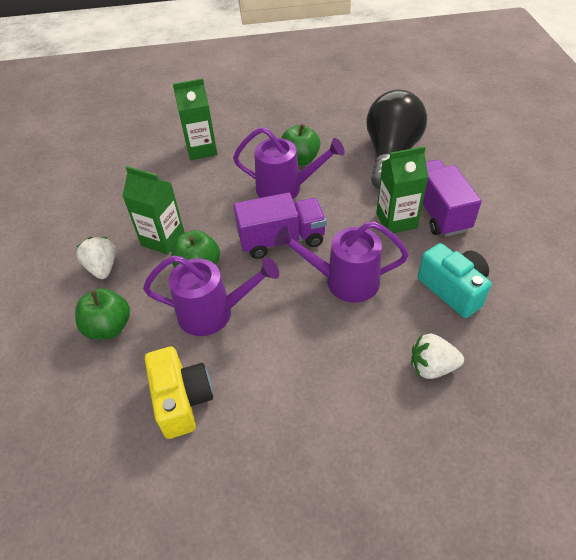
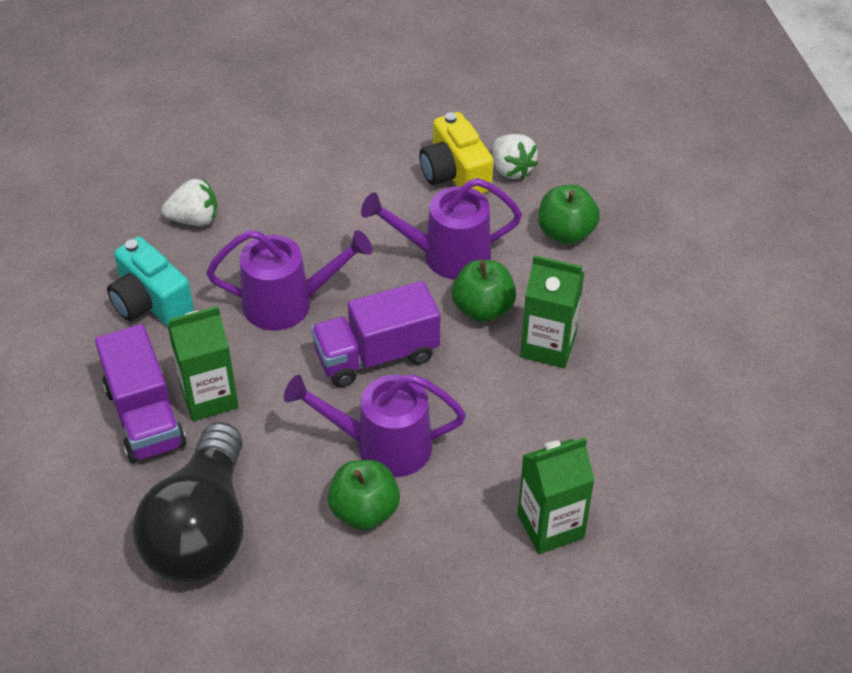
camera: 170 degrees right, 0 degrees up
white strawberry [76,237,116,279] -> white strawberry moved to [493,134,538,179]

